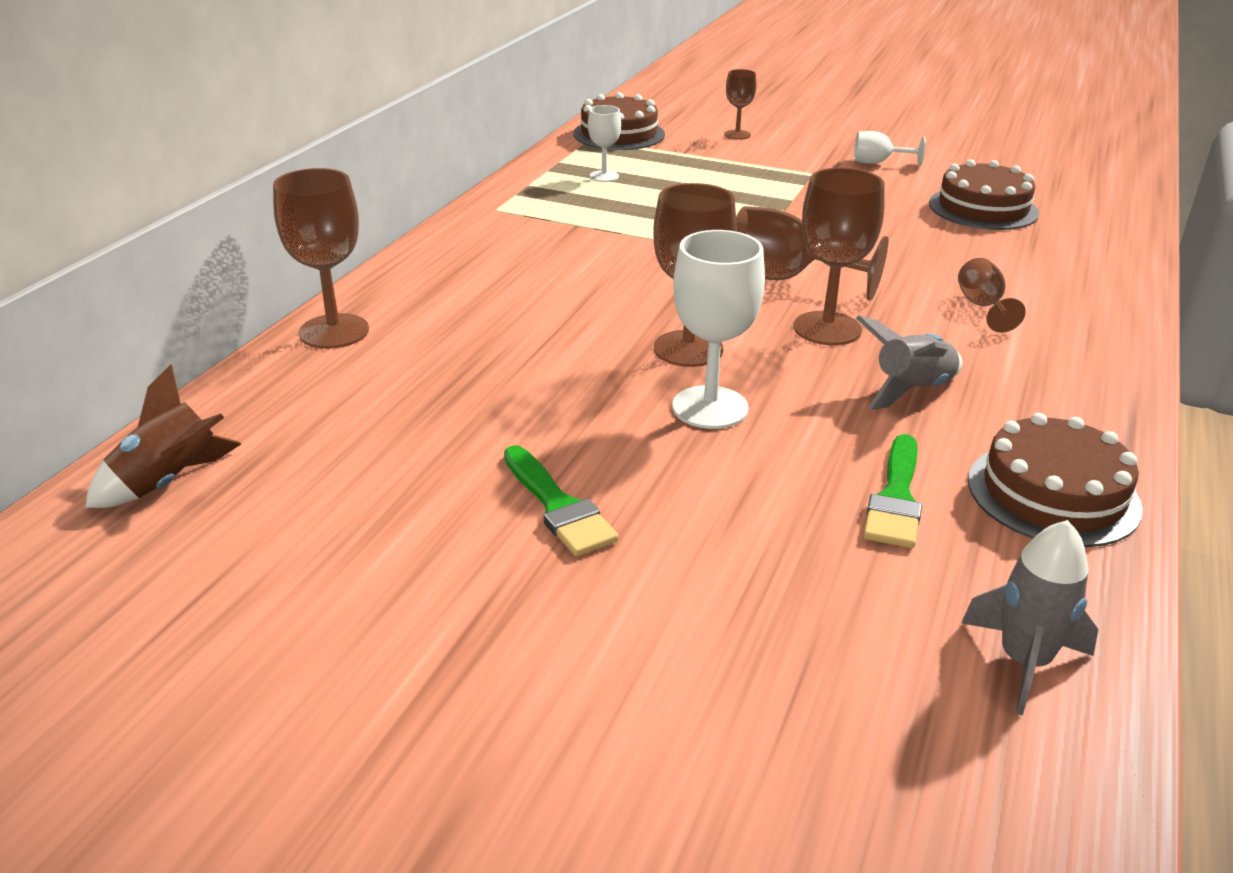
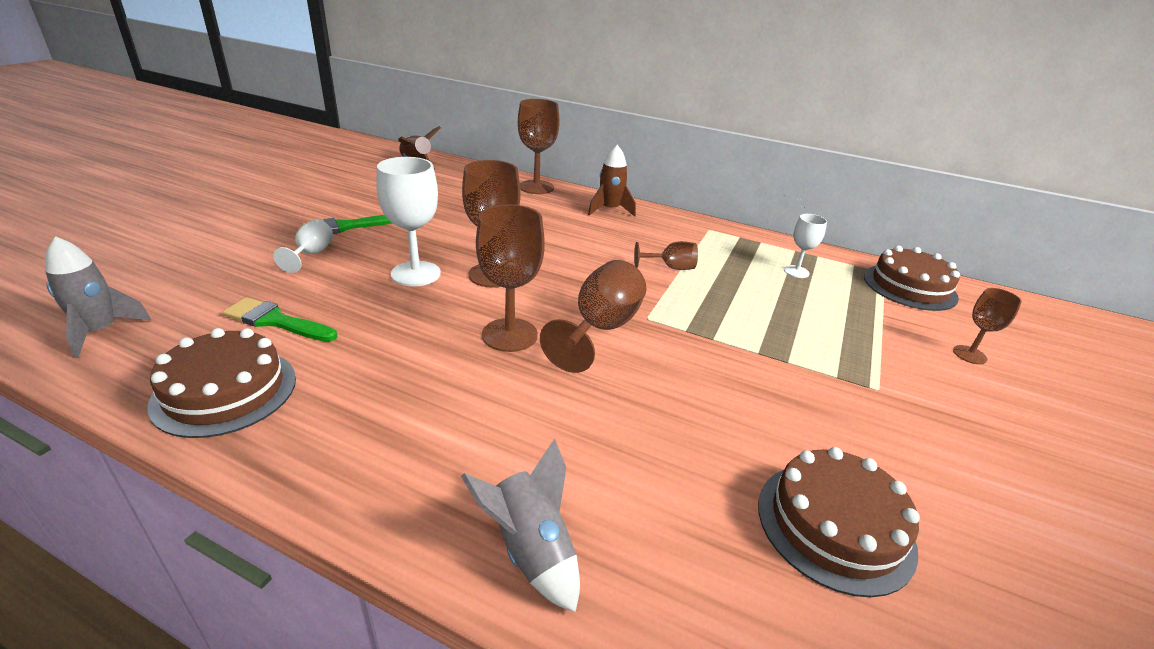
camera: 90 degrees right, 0 degrees up
white goblet [854,131,926,166] -> white goblet moved to [273,219,333,273]
grey rocket [856,315,962,410] -> grey rocket moved to [461,438,580,612]
brown goblet [958,258,1026,333] -> brown goblet moved to [634,241,698,270]
none -> brown rocket [588,145,636,217]

